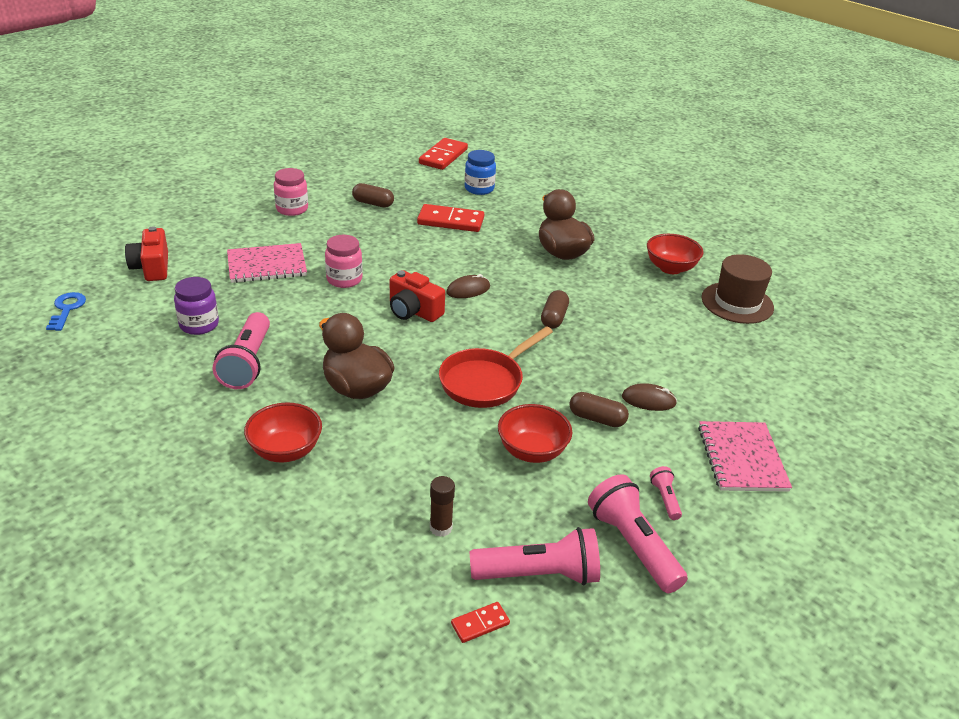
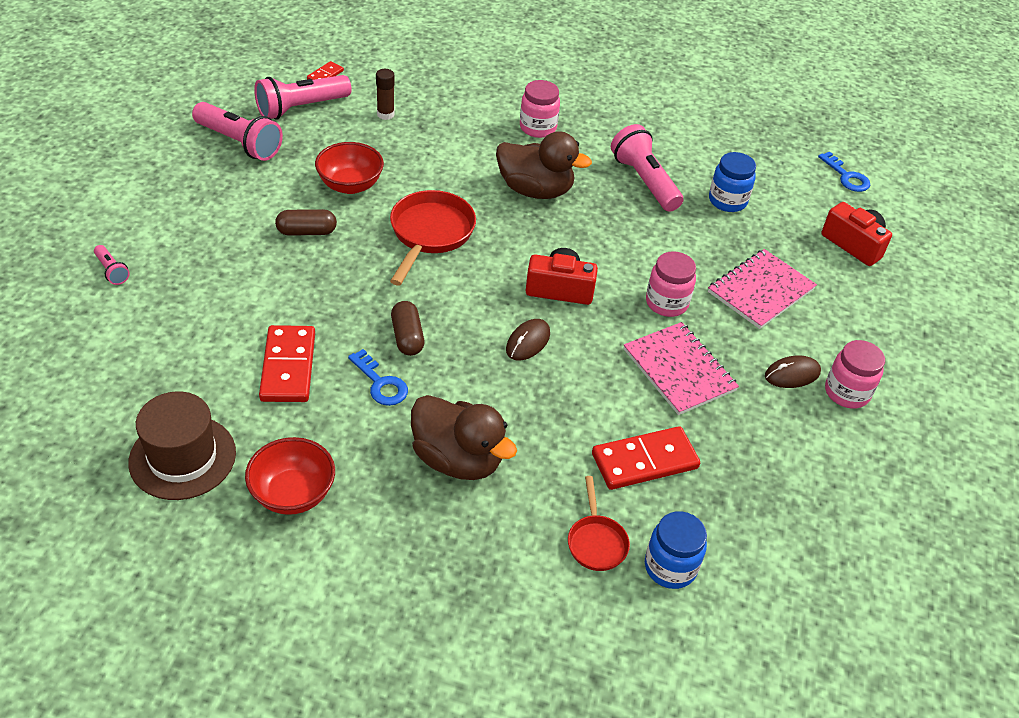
camera: 150 degrees right, 10 degrees up
purple jar [174,277,219,335] -> blue jar [709,152,756,212]
red bowl [244,402,322,463] -> pink jar [520,80,560,138]
brown capsule [352,183,394,207] -> none
red domino [419,138,468,170] -> red domino moved to [259,325,315,402]
brown mouse [622,383,677,411] -> brown mouse moved to [765,355,821,388]
pink flashlight [650,466,682,520] -> pink flashlight moved to [94,245,130,285]
pink notebook [698,421,792,492] -> pink notebook moved to [624,322,739,415]
none -> blue key [348,349,408,406]
none -> red pan [568,476,630,571]

